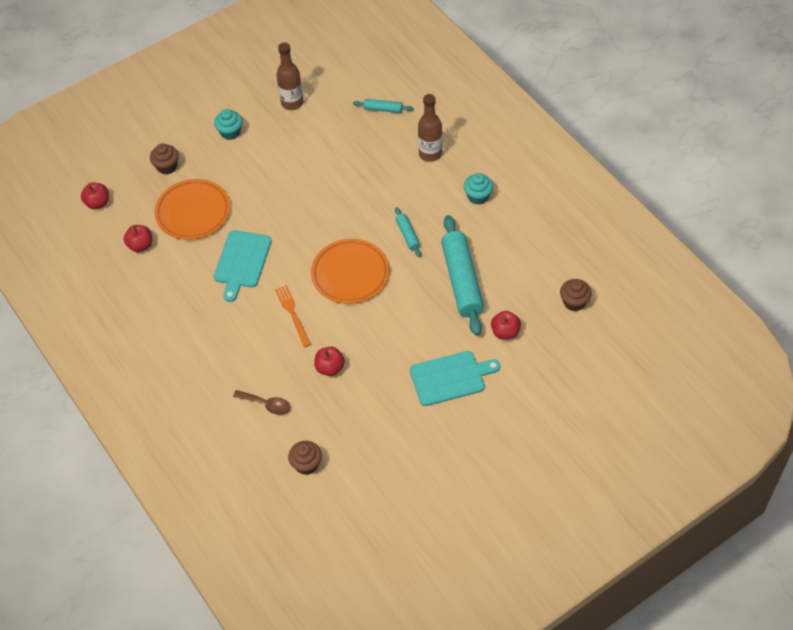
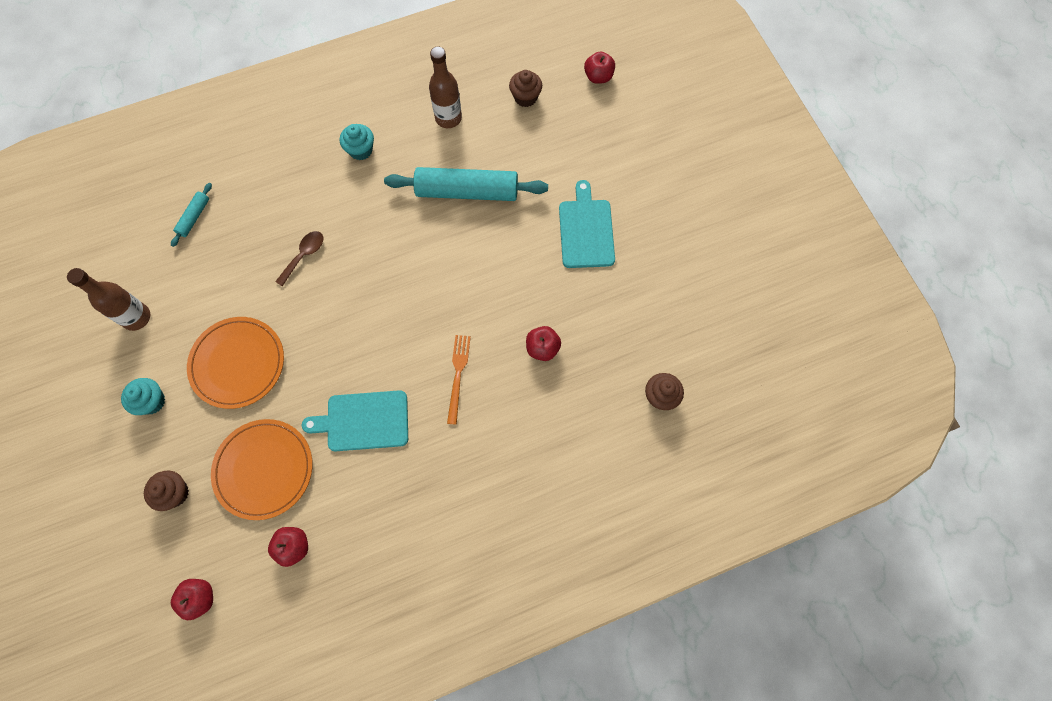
camera: 80 degrees left, 15 degrees up
turquoise cutting board [214,230,272,302] -> turquoise cutting board turned 150 degrees clockwise [302,390,408,451]
brown spoon [233,390,290,415] -> brown spoon moved to [275,231,324,287]
orange fork [275,285,311,347] -> orange fork turned 105 degrees clockwise [447,335,471,425]
orange plate [311,239,389,304] -> orange plate moved to [187,317,284,409]
turquoise rolling pin [395,207,421,257] -> none
brown bottle [418,94,442,162] -> brown bottle moved to [429,47,462,128]
red apple [491,311,521,340] -> red apple moved to [584,52,615,84]

